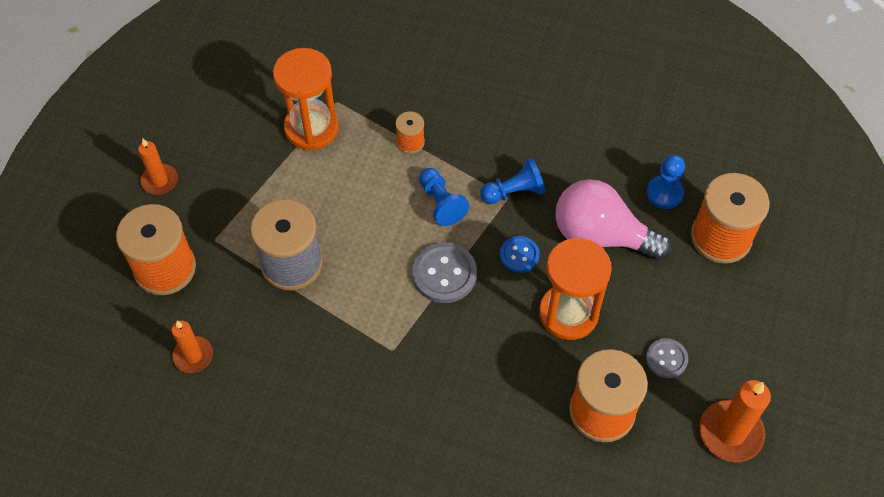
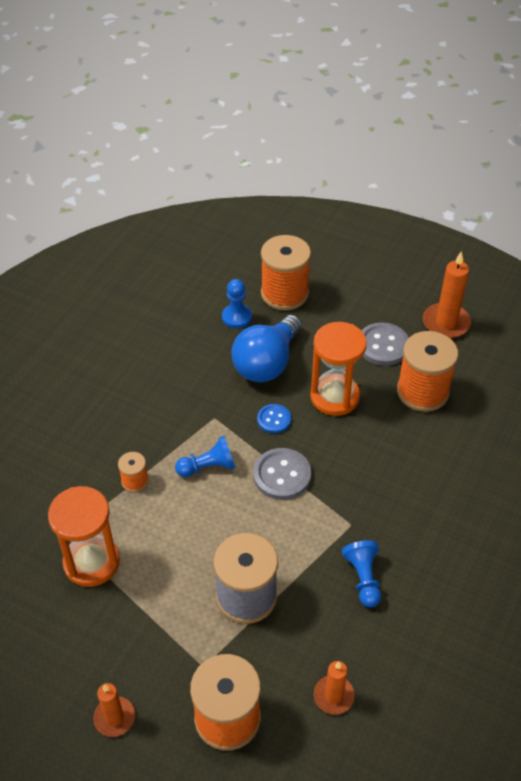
camera: 80 degrees left, 10 degrees down
blue pawn [480,158,545,204] -> blue pawn moved to [342,540,381,608]
pink light bulb [555,179,672,260] -> blue light bulb [232,315,302,382]
grey button [646,338,688,378] -> grey button [361,322,409,366], size x1.63

